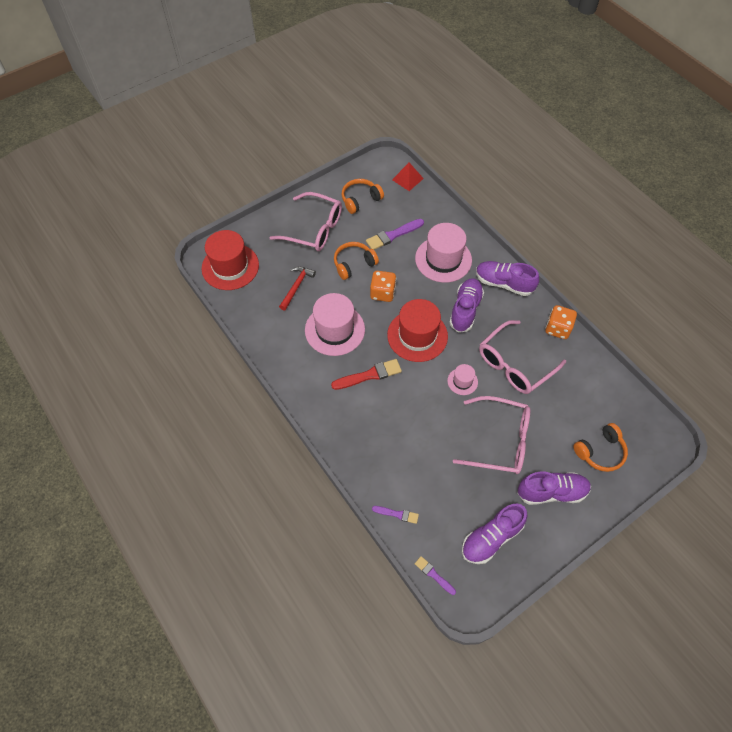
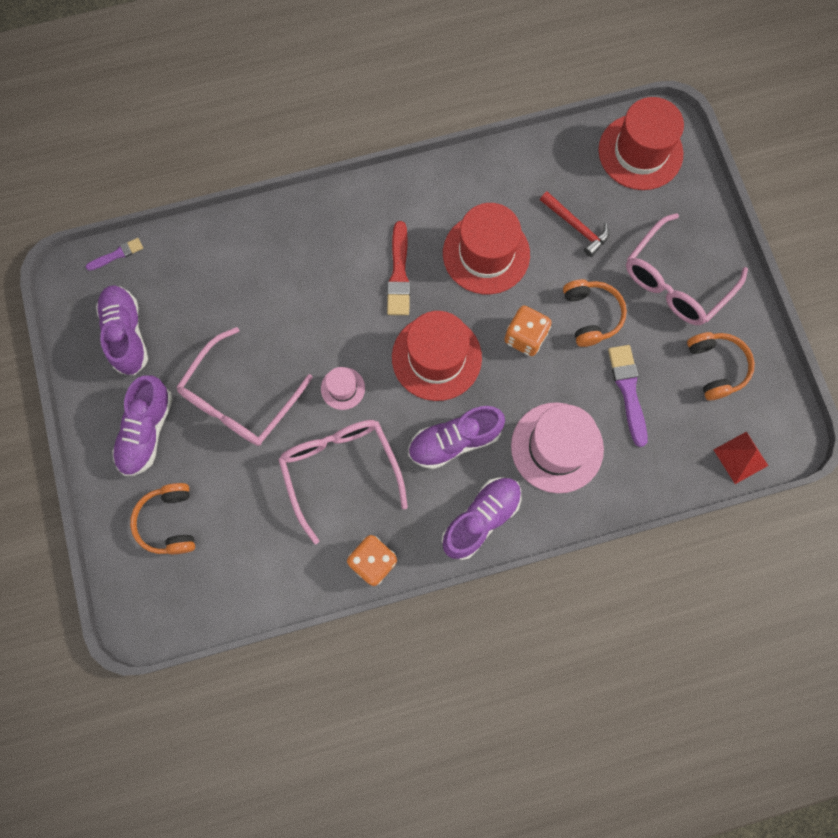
camera: 110 degrees right, 15 degrees up
pink hat [305,293,365,356] -> red hat [443,203,530,294]
purple brush [372,506,419,524] -> none
purple shoe [449,278,484,333] -> purple shoe turned 120 degrees clockwise [408,406,505,469]

